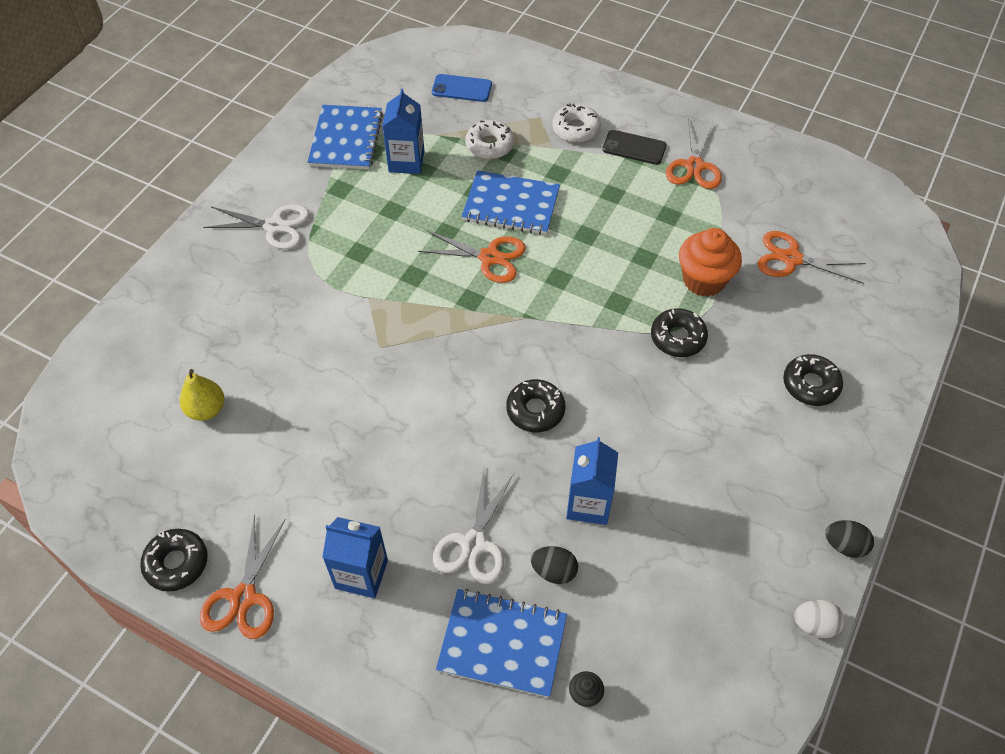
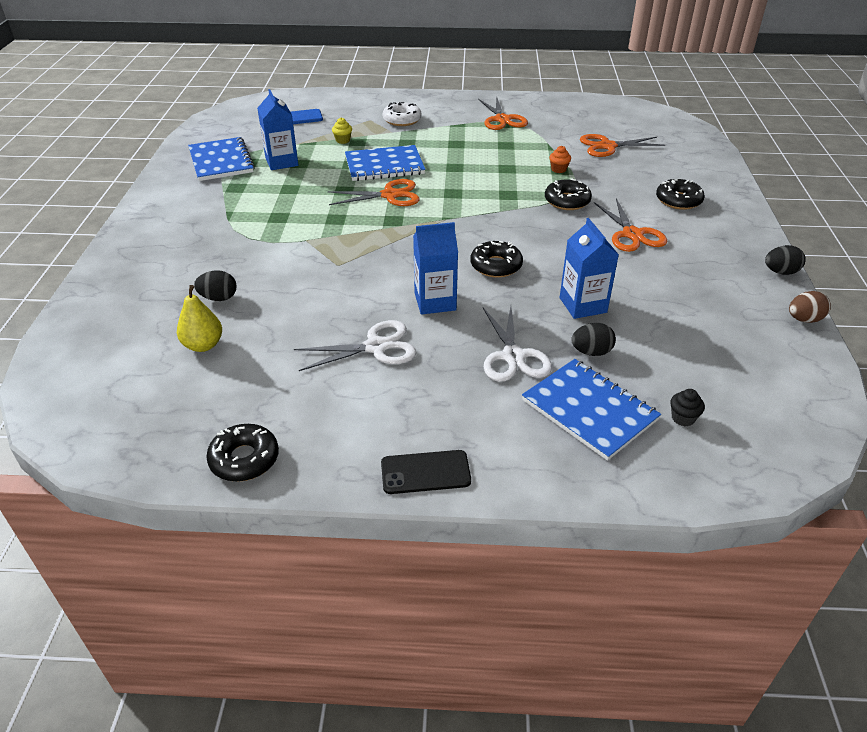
camera: 25 degrees left, 15 degrees down
orange scissors [200,514,285,639] -> orange scissors moved to [594,198,667,252]
white scissors [203,204,310,249] -> white scissors moved to [294,320,417,371]
blue carton [322,517,388,598] -> blue carton moved to [413,222,458,315]
blue notebook [436,589,567,698] -> blue notebook turned 60 degrees clockwise [522,359,661,461]
white donut [465,120,514,159] -> yellow cupcake [332,118,352,144]
black phone [602,130,667,165] -> black phone moved to [381,450,471,494]
orange cupcake [679,228,742,297] -> orange cupcake [549,146,571,173], size x0.44
white egg [794,600,845,638] -> brown egg [789,291,831,323]
none -> black egg [194,270,236,301]

